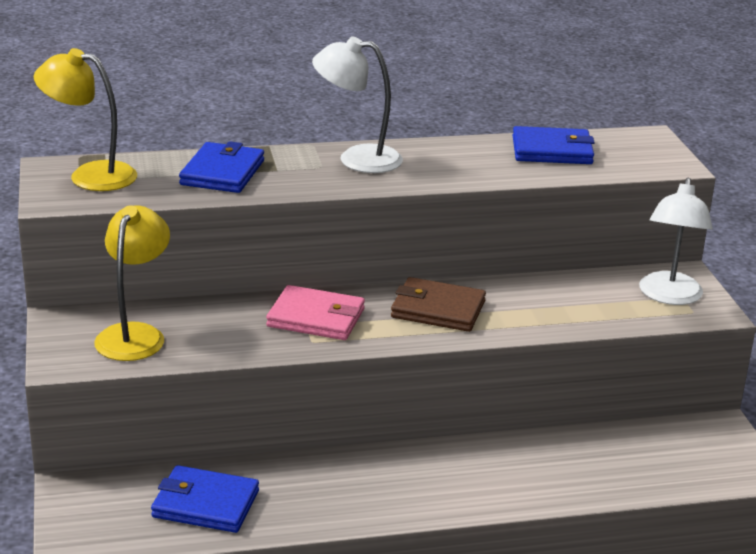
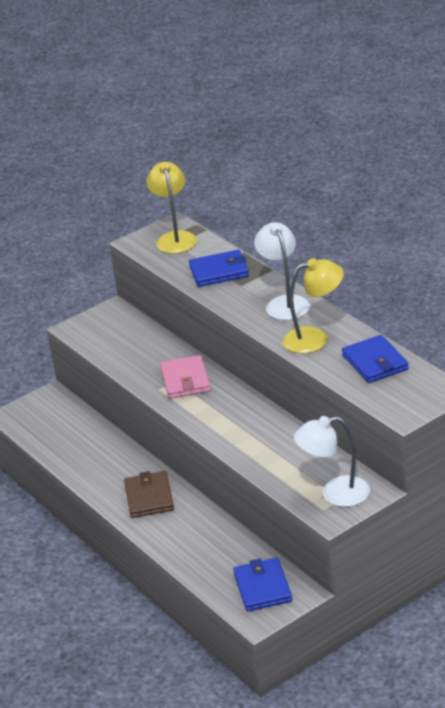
camera: 70 degrees right, 5 degrees up
yellow lamp [94,205,170,361] -> yellow lamp moved to [283,258,344,354]
blue wallet [151,465,259,533] -> blue wallet moved to [233,558,292,611]
brown wallet [391,277,486,332] -> brown wallet moved to [124,471,174,518]

